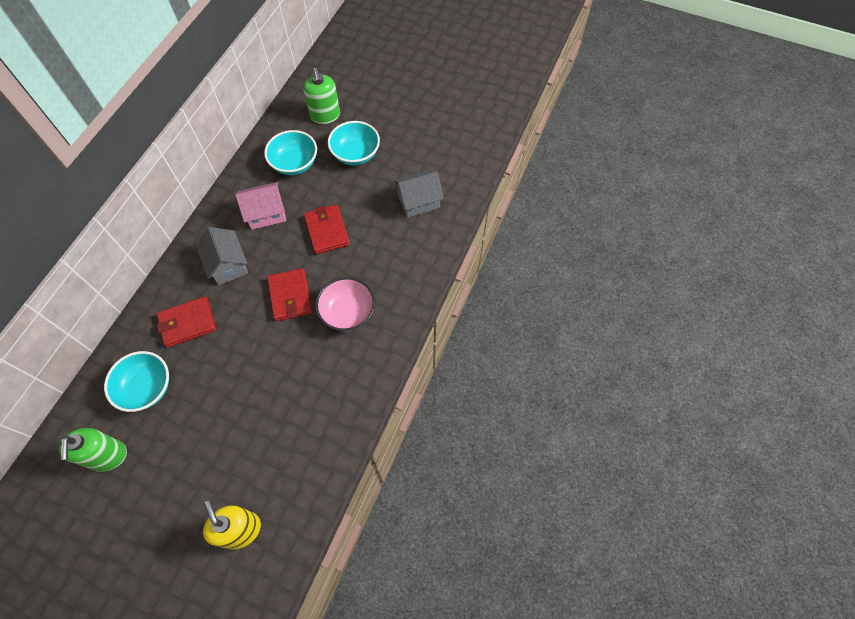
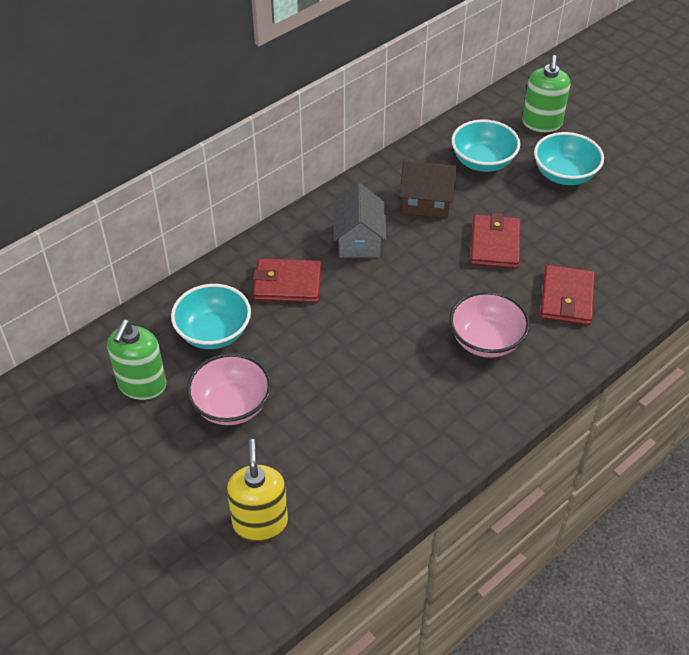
camera: 25 degrees right, 15 degrees down
pink house [235,182,286,230] -> brown house [399,161,457,218]
red wallet [267,268,313,321] -> red wallet moved to [540,265,595,325]
grey house [393,169,444,218] -> none
none -> pink bowl [187,353,271,425]

